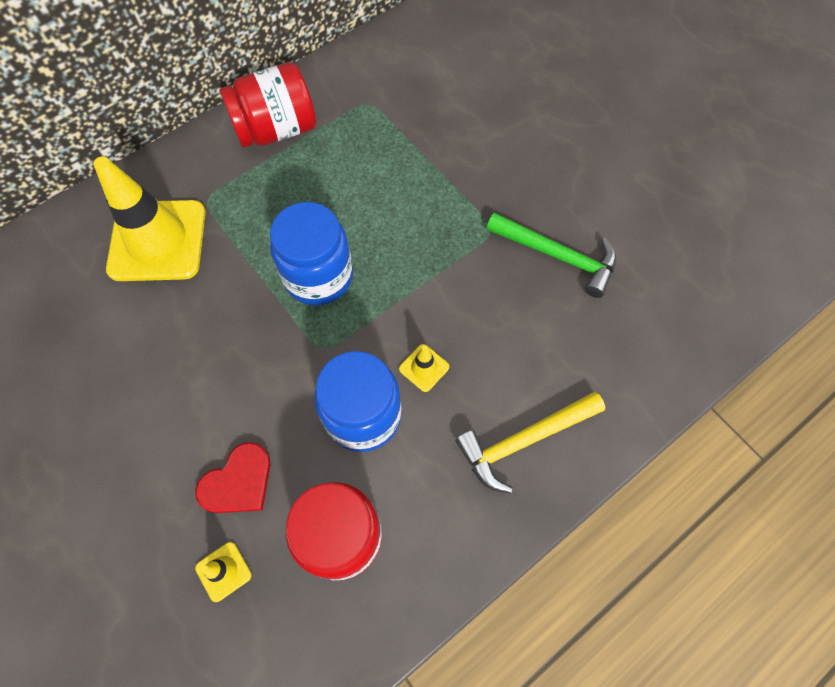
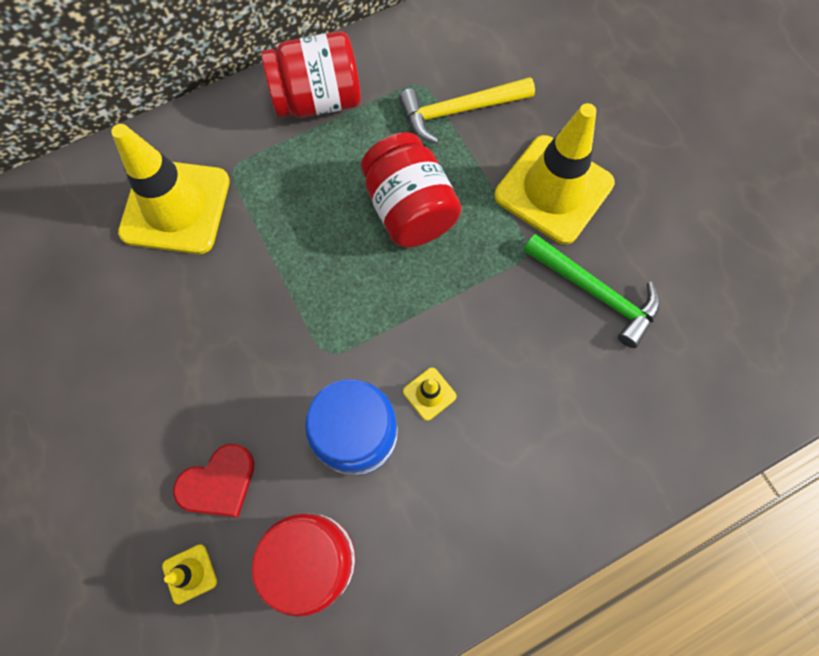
camera: 10 degrees right, 5 degrees up
blue jar [270,202,353,305] -> none
yellow hammer [455,392,605,493] -> yellow hammer moved to [399,77,535,144]
none -> red jar [361,132,462,247]
none -> yellow traffic cone [495,103,615,244]

